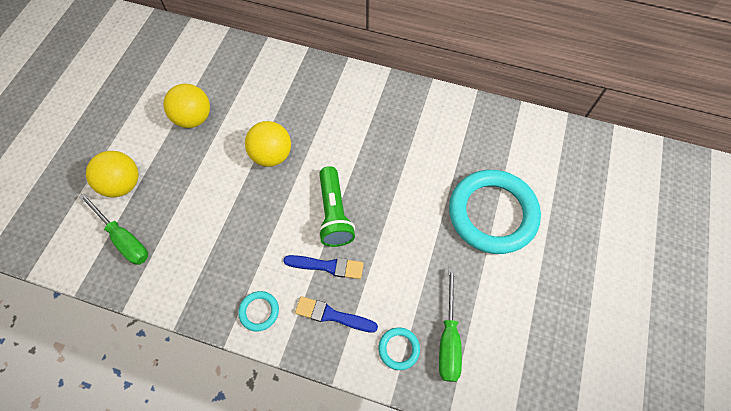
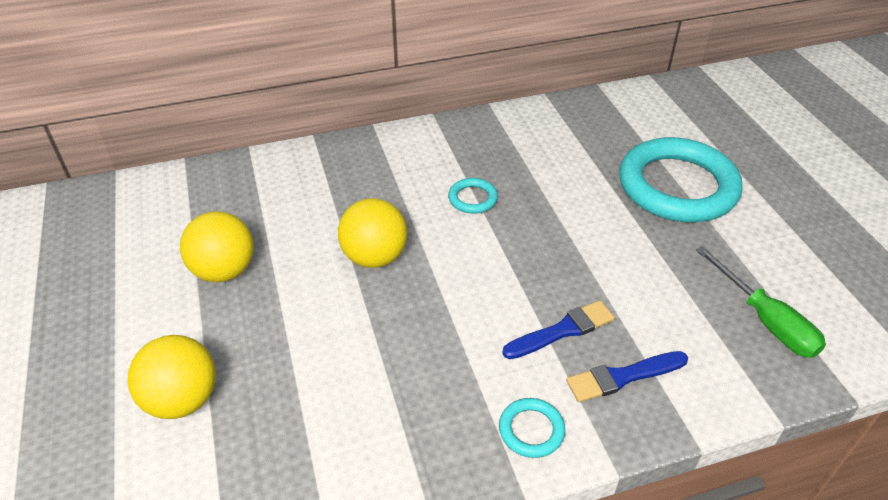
camera: 35 degrees left, 20 degrees down
green screwdriver [79,193,148,265] -> none
green flashlight [318,166,355,247] -> none
turquoise ring [379,327,420,370] -> turquoise ring moved to [448,178,498,214]

